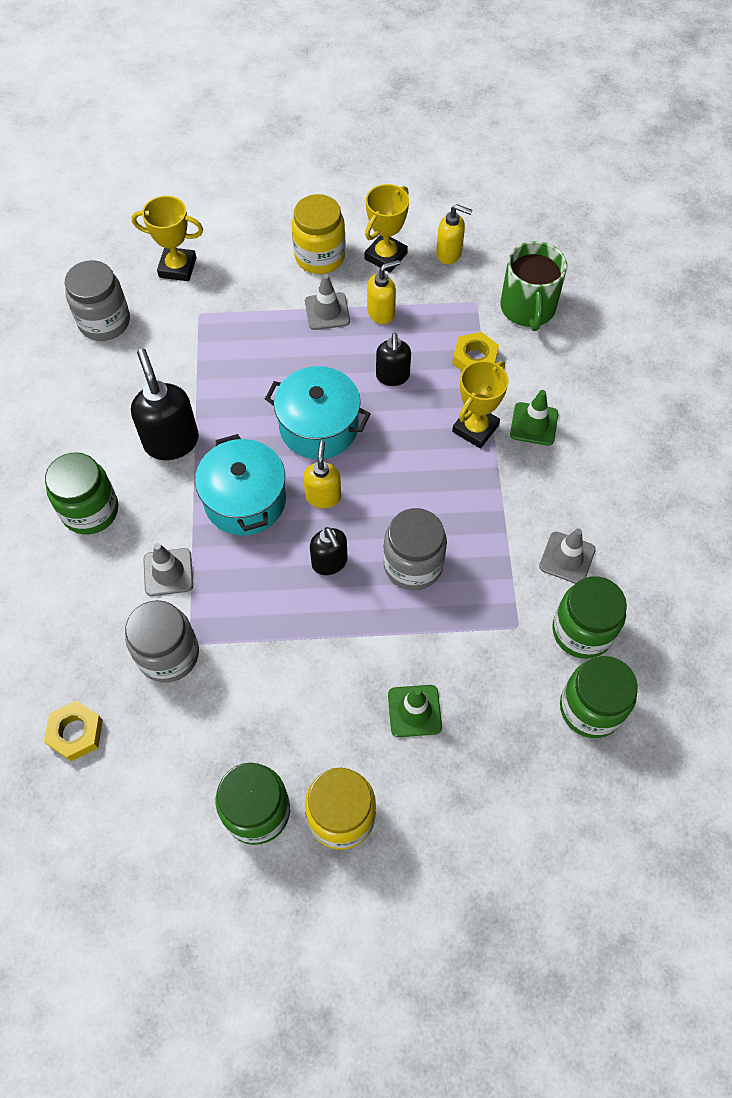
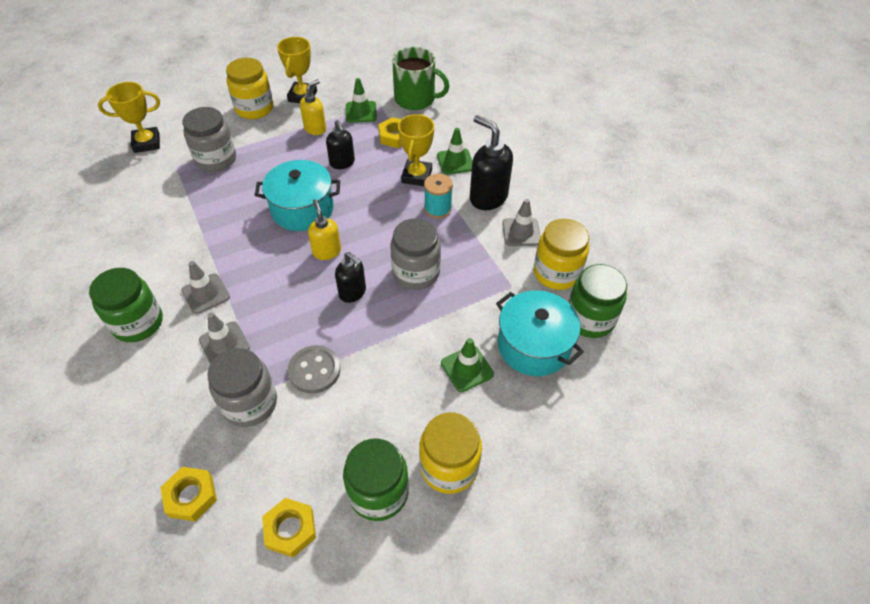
camera: 25 degrees left, 10 degrees down
grey jar [65,260,130,341] -> grey jar moved to [183,107,236,172]
black soap dispenser [131,348,199,460] -> black soap dispenser moved to [470,115,513,210]
turquoise pot [195,434,286,535] -> turquoise pot moved to [496,290,584,376]
grey traffic cone [305,274,350,330] -> grey traffic cone moved to [181,261,230,314]
yellow soap dispenser [436,204,472,264] -> none
green mug [501,241,567,331] -> green mug turned 45 degrees counterclockwise [392,47,450,110]
green jar [553,576,627,659] -> yellow jar [534,219,589,290]
none -> yellow nut [262,498,316,558]
none -> grey button [288,345,340,394]
none -> green traffic cone [346,78,377,123]
none -> turquoise spool [424,174,453,219]

